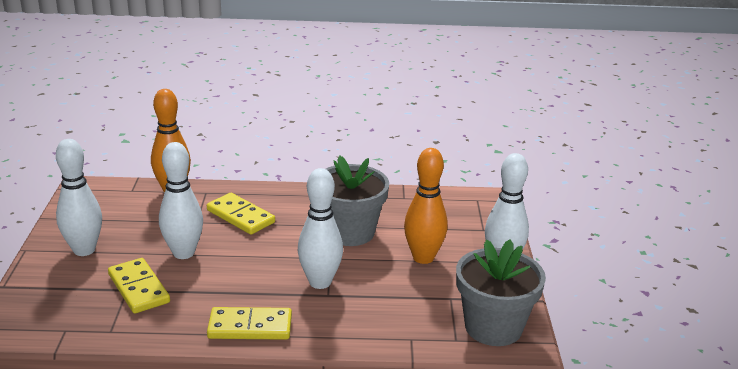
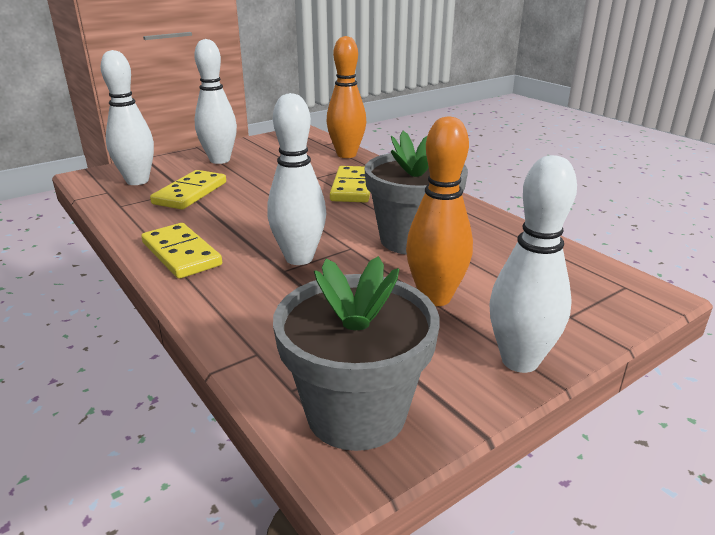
camera: 55 degrees right, 0 degrees up
white bowling pin [159,142,203,259] -> white bowling pin moved to [100,50,154,185]

